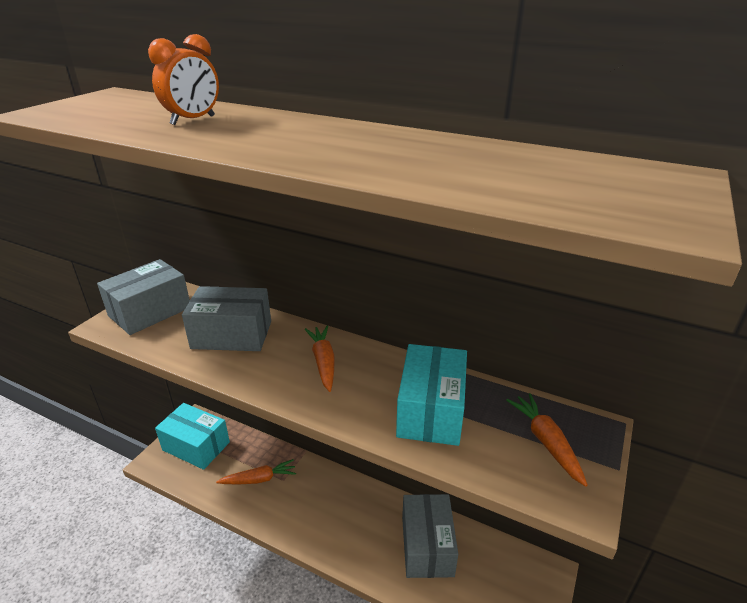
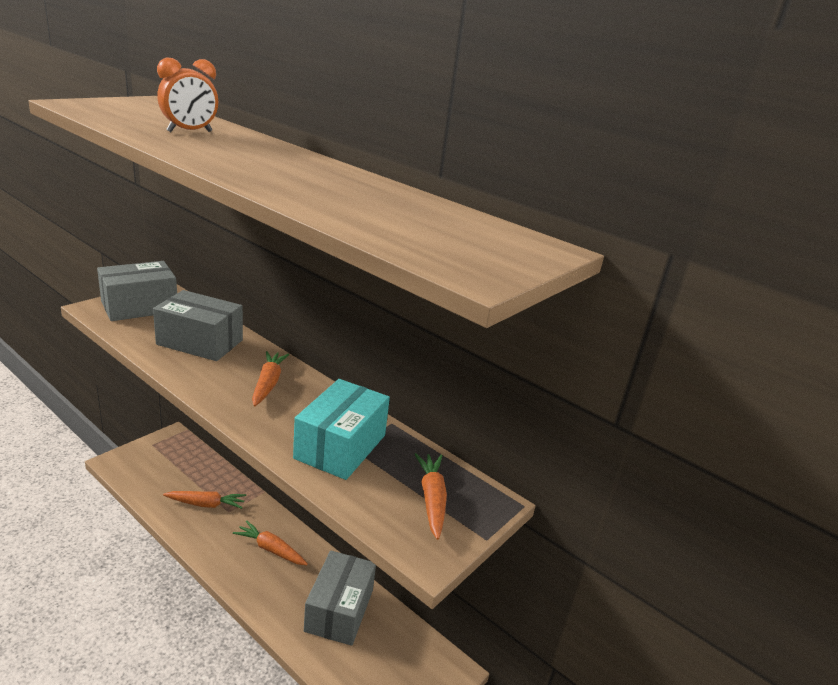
camera: 10 degrees right, 5 degrees down
turquoise box [155,403,230,470] -> none
none -> orange carrot [233,520,308,565]

